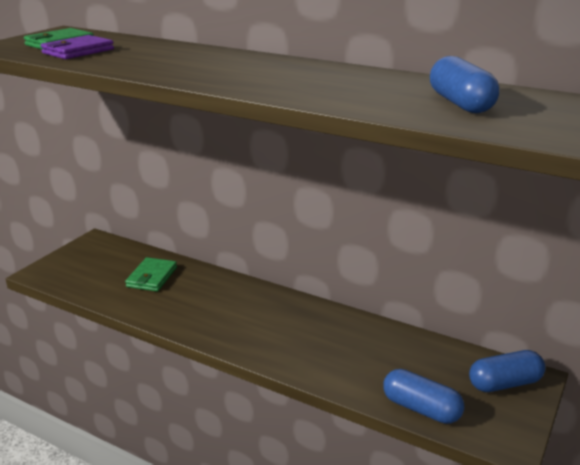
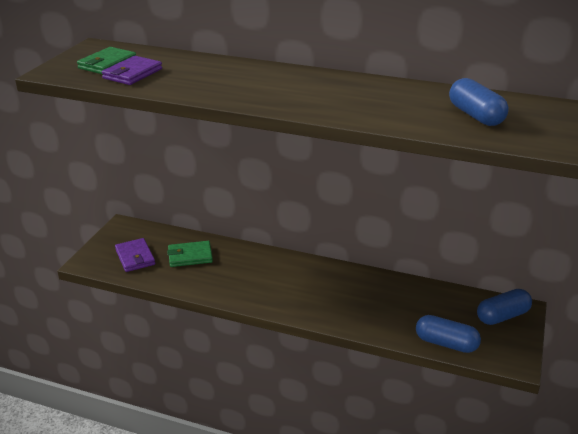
camera: 10 degrees left, 5 degrees up
green wallet [125,257,177,291] -> green wallet turned 75 degrees clockwise [167,241,213,267]
none -> purple wallet [115,238,155,272]

